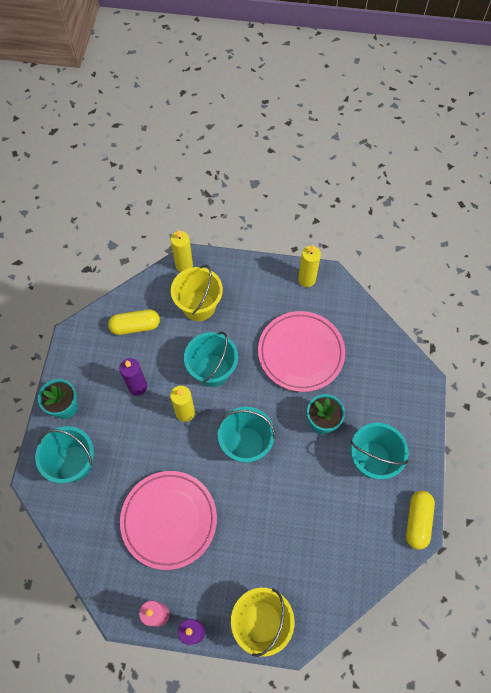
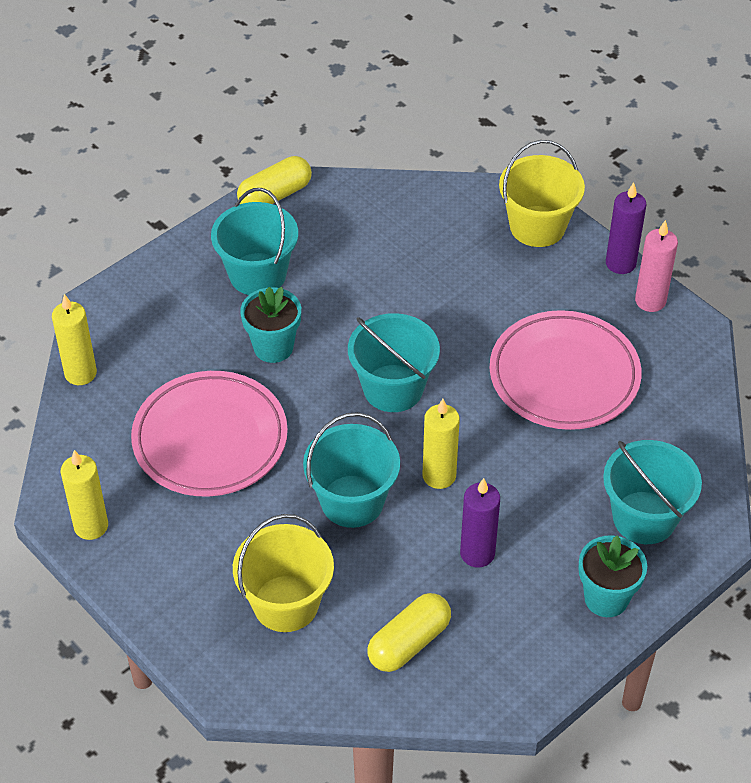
camera: 140 degrees left, 15 degrees down
yellow capsule [108,310,160,335] -> yellow capsule turned 75 degrees counterclockwise [368,593,451,672]
yellow candle [171,230,193,272] -> yellow candle moved to [52,294,97,385]

